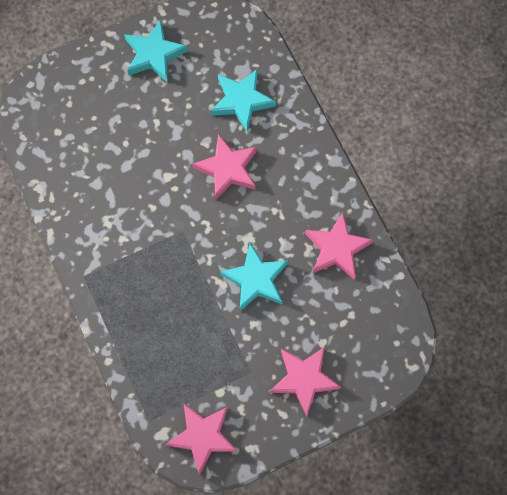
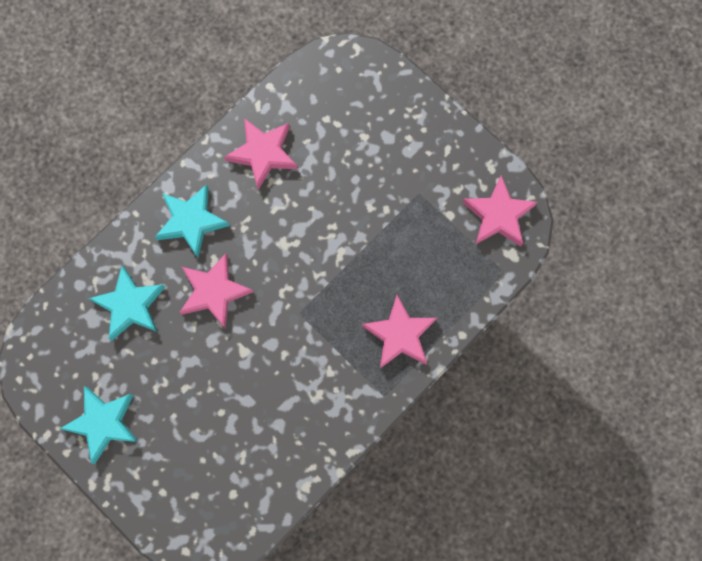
camera: 110 degrees left, 5 degrees up
turquoise star [220,243,288,311] -> turquoise star moved to [155,184,230,258]
pink star [270,347,341,416] -> pink star moved to [362,295,437,368]

